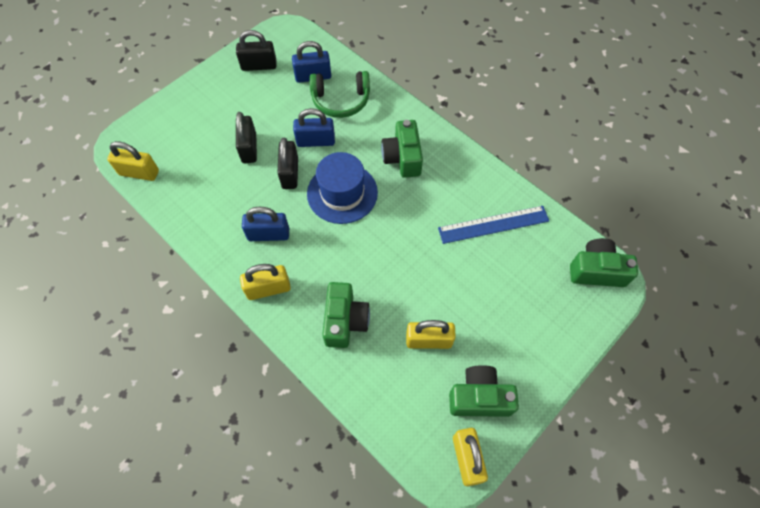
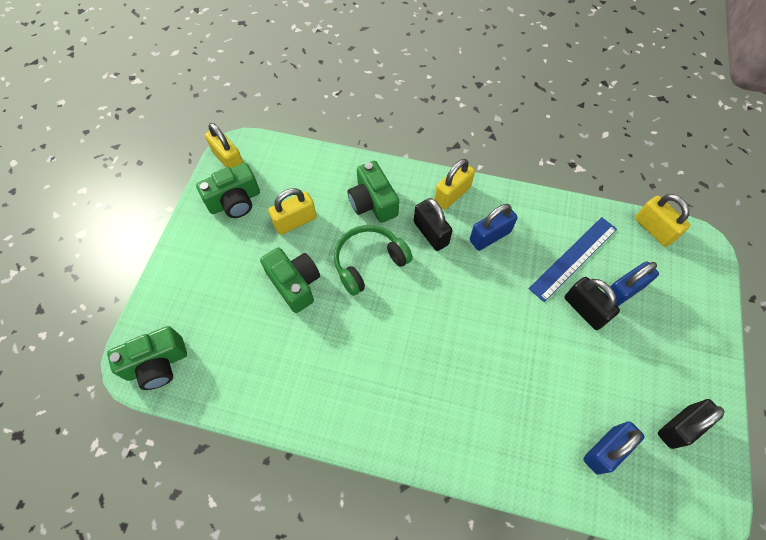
camera: 150 degrees right, 0 degrees up
yellow padlock [107,141,159,181] -> yellow padlock turned 75 degrees clockwise [635,194,691,247]
black padlock [277,138,298,189] -> black padlock moved to [414,198,453,251]
blue padlock [293,108,335,147] -> blue padlock moved to [604,262,659,307]
blue hat [307,152,378,224] -> none
green headphones [309,71,370,118] -> green headphones moved to [334,225,413,296]
green camera [381,120,423,178] -> green camera moved to [260,248,320,313]
blue ruler [438,206,549,244] -> blue ruler moved to [528,217,617,302]

